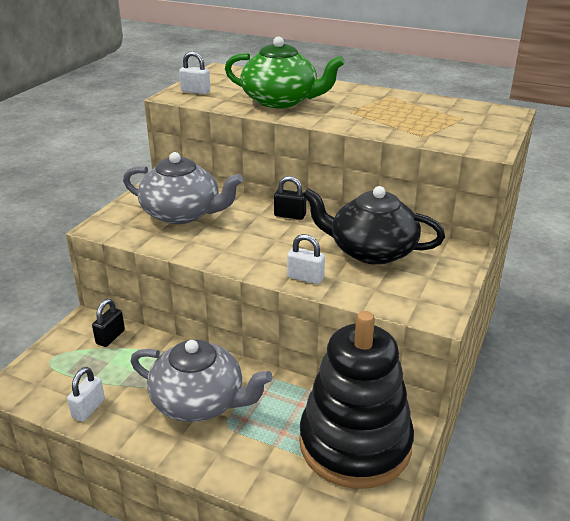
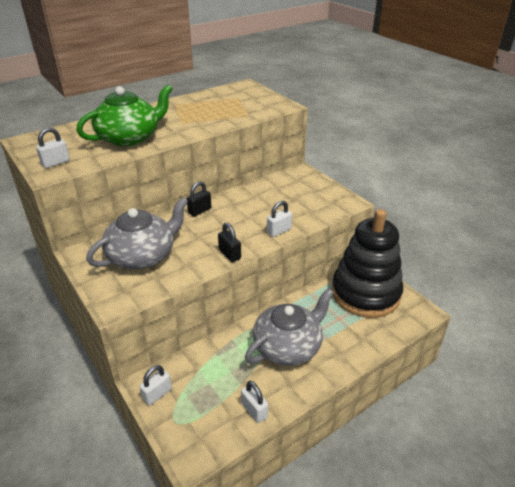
camera: 60 degrees left, 5 degrees up
black padlock [92,299,125,347] -> black padlock moved to [218,223,241,262]
black teapot [303,186,445,265] -> none
none -> white padlock [140,365,172,405]

